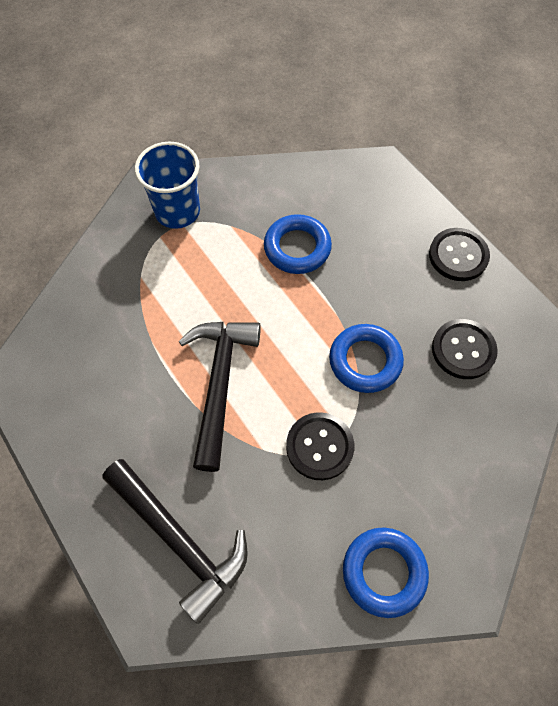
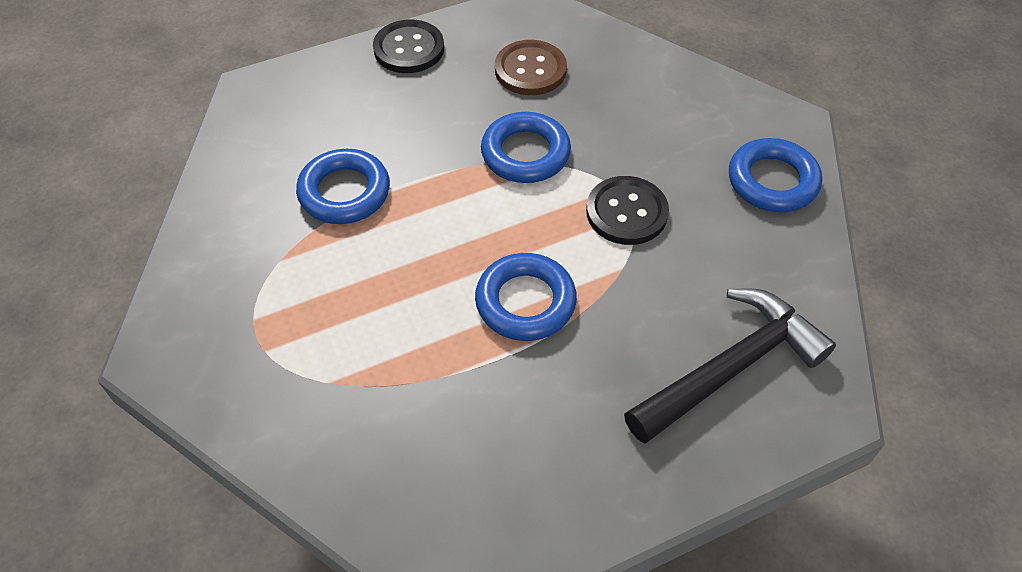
camera: 80 degrees left, 10 degrees down
blue cup [135,142,200,229] -> none
black hammer [179,322,261,472] -> blue ring [475,253,577,341]
black button [432,319,498,379] -> brown button [495,40,567,95]

